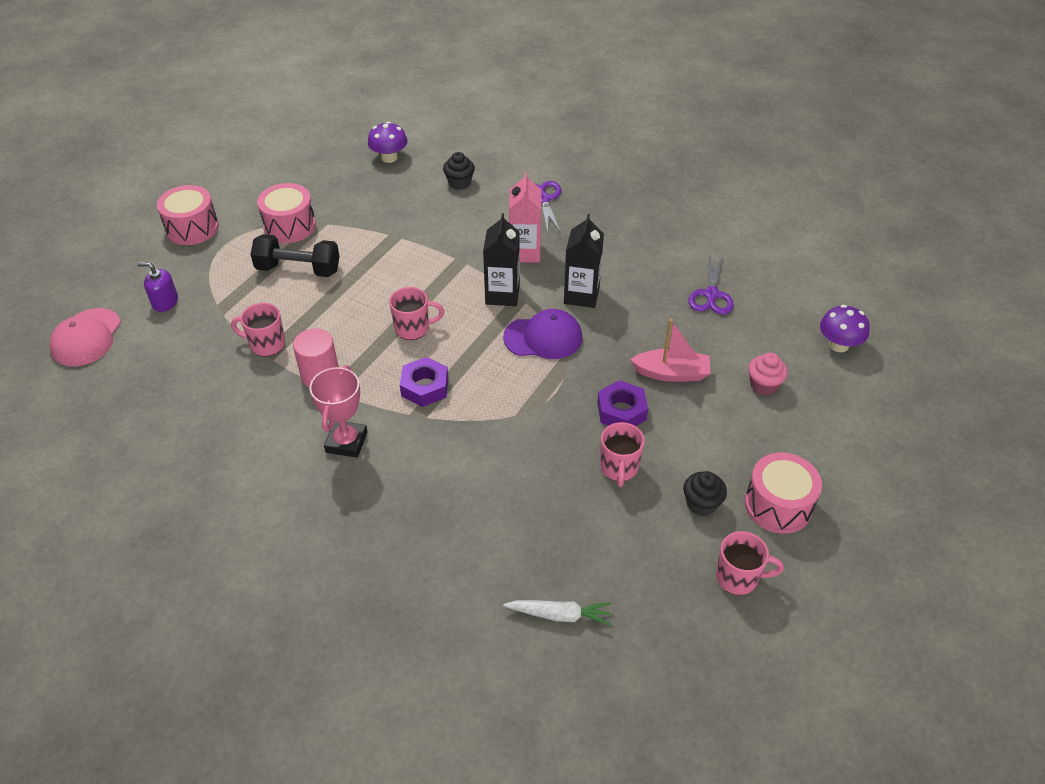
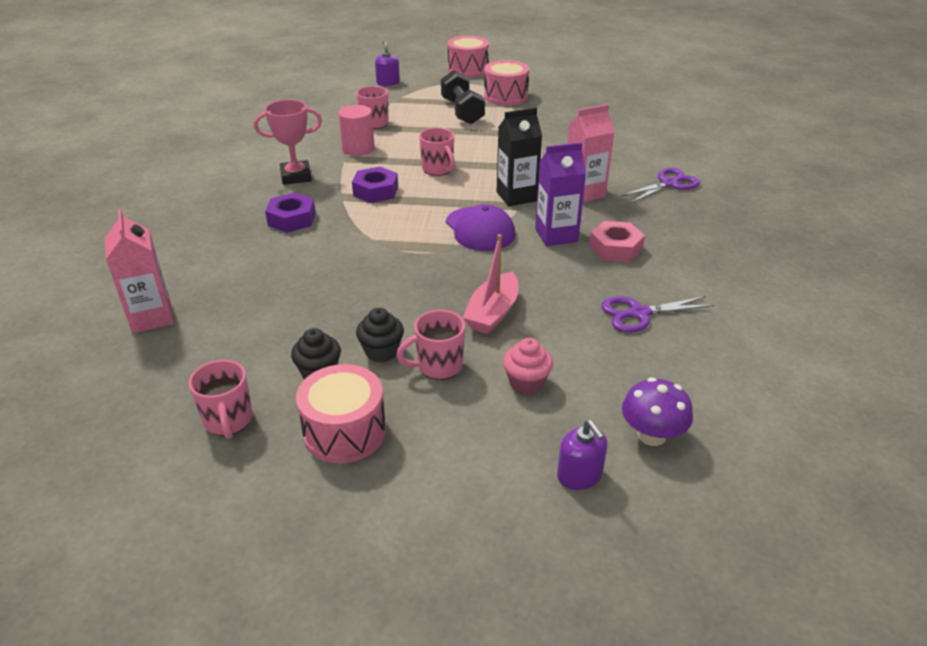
camera: 65 degrees right, 10 degrees down
pink cap [49,308,121,366] -> none
purple mushroom [368,121,407,163] -> none
black cupcake [443,152,475,190] -> black cupcake moved to [356,308,404,362]
white carrot [503,600,611,626] -> pink carton [105,209,174,333]
black carton [564,214,604,308] -> purple carton [535,142,586,246]
purple nut [597,380,648,426] -> purple nut moved to [265,193,316,233]
pink mug [600,422,645,487] -> pink mug moved to [397,310,465,380]
pink boat [630,319,710,382] -> pink boat turned 45 degrees clockwise [463,234,518,334]
none -> purple soap dispenser [557,420,607,490]
none -> pink nut [589,221,645,262]

